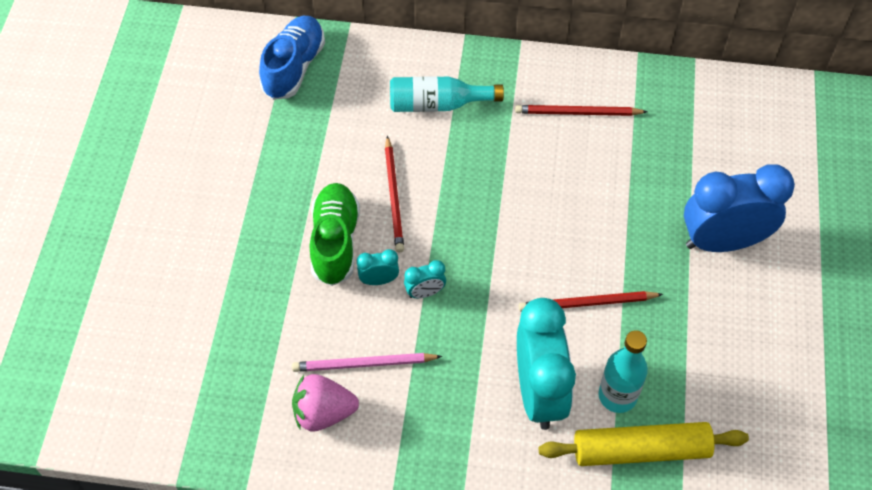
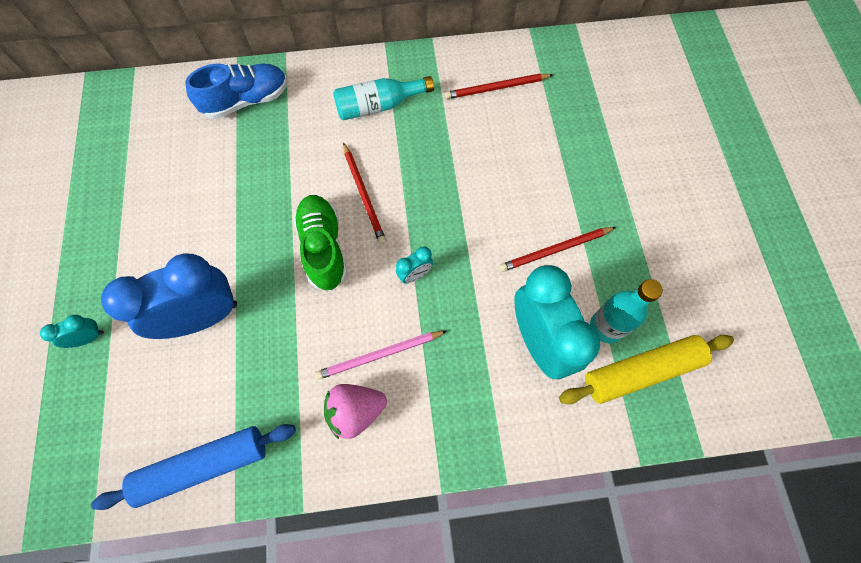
camera: 15 degrees left, 10 degrees up
blue shoe [259,16,325,100] -> blue shoe turned 60 degrees clockwise [185,63,287,119]
turquoise clock [357,249,399,285] -> turquoise clock moved to [40,315,104,348]
blue clock [684,164,795,252] -> blue clock moved to [101,253,237,339]
none -> blue rolling pin [91,424,296,510]

